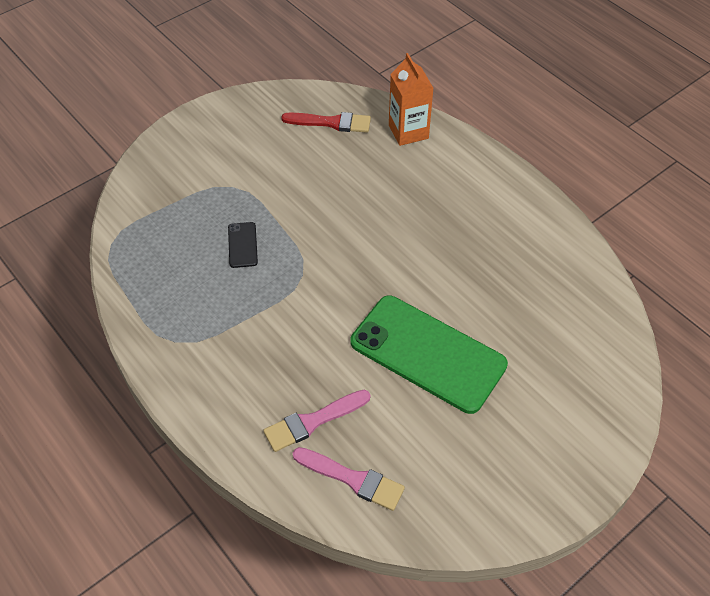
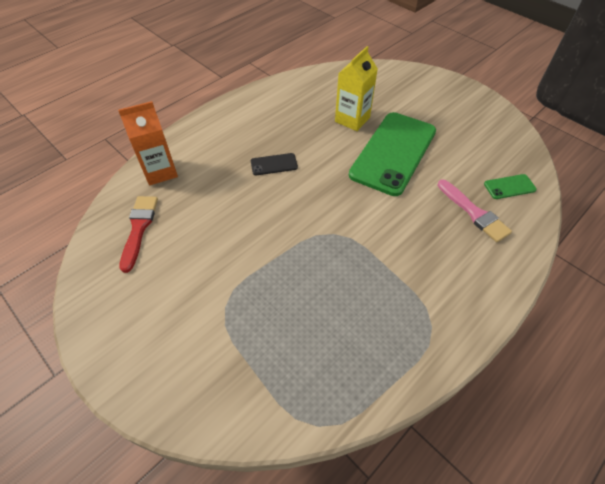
camera: 95 degrees left, 0 degrees up
black phone [228,222,258,268] -> black phone moved to [251,153,298,175]
pink brush [293,447,405,511] -> green phone [484,174,537,199]
none -> yellow carton [335,46,378,131]

